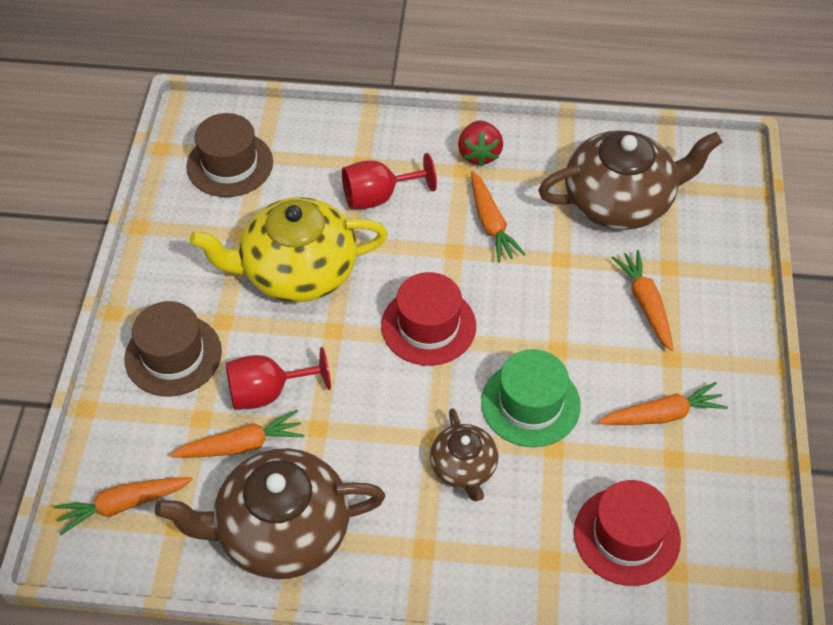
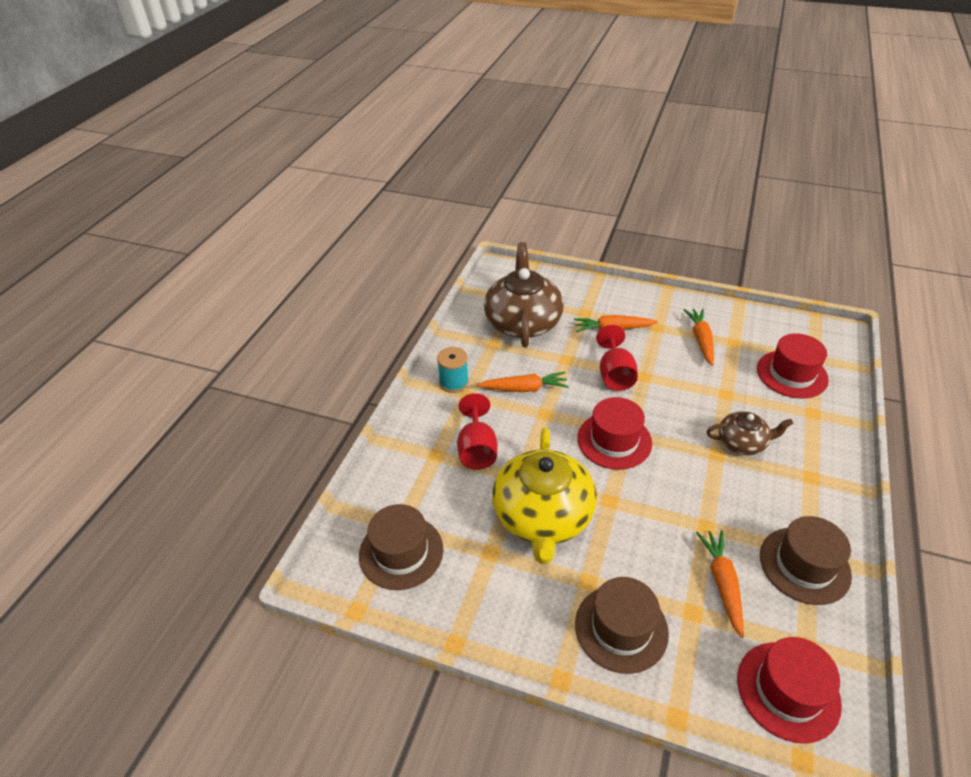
camera: 75 degrees left, 10 degrees down
orange carrot [53,477,193,535] -> red hat [737,637,842,743]
brown teapot [155,448,385,579] -> brown hat [760,516,852,605]
red goblet [226,347,331,410] -> red goblet moved to [596,325,638,391]
red strawberry [458,120,503,167] -> turquoise spool [437,347,469,393]
green hat [481,349,581,447] -> none

